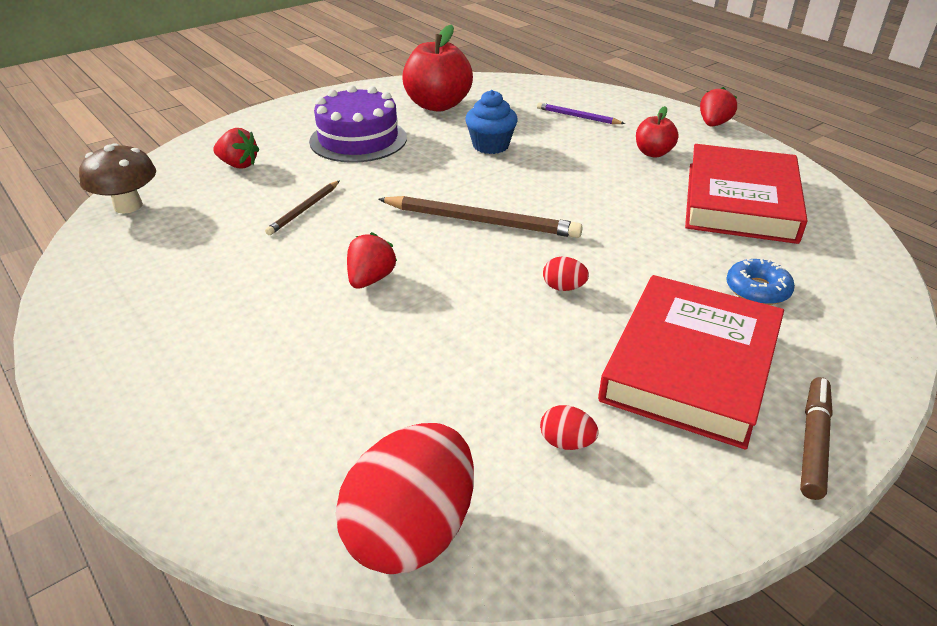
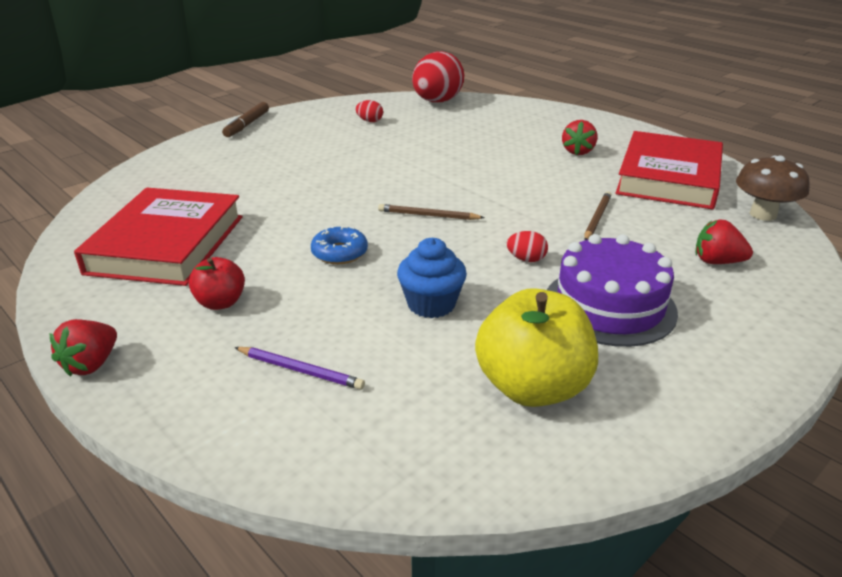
camera: 175 degrees right, 5 degrees down
red strawberry [347,232,397,289] -> red strawberry moved to [562,120,597,155]
brown pencil [378,196,583,238] -> brown pencil [378,204,485,220], size x0.55
red apple [402,25,473,112] -> yellow apple [475,288,598,407]
red egg [543,256,589,291] -> red egg moved to [507,231,548,262]
red book [598,275,784,450] -> red book moved to [615,131,723,210]
blue donut [726,259,795,305] -> blue donut moved to [311,226,368,264]

